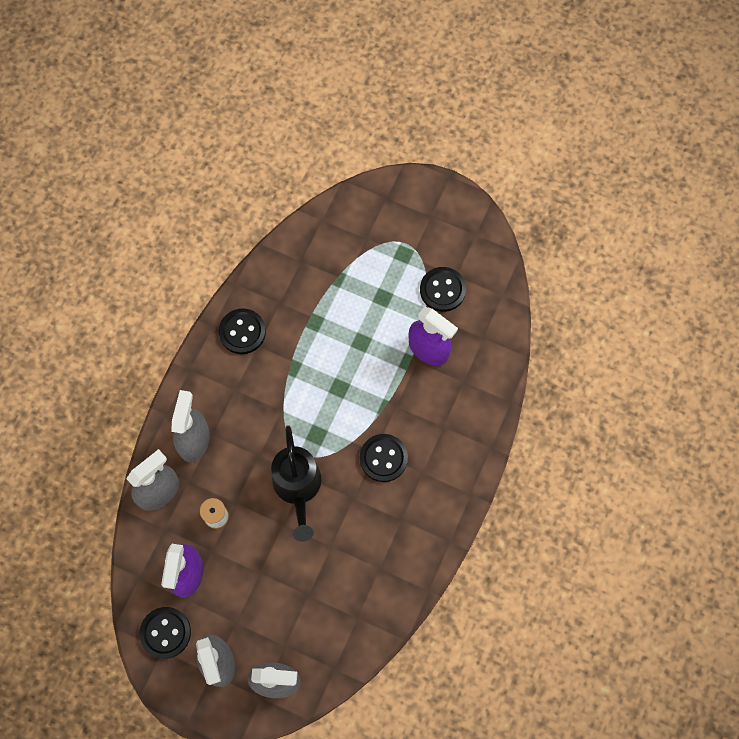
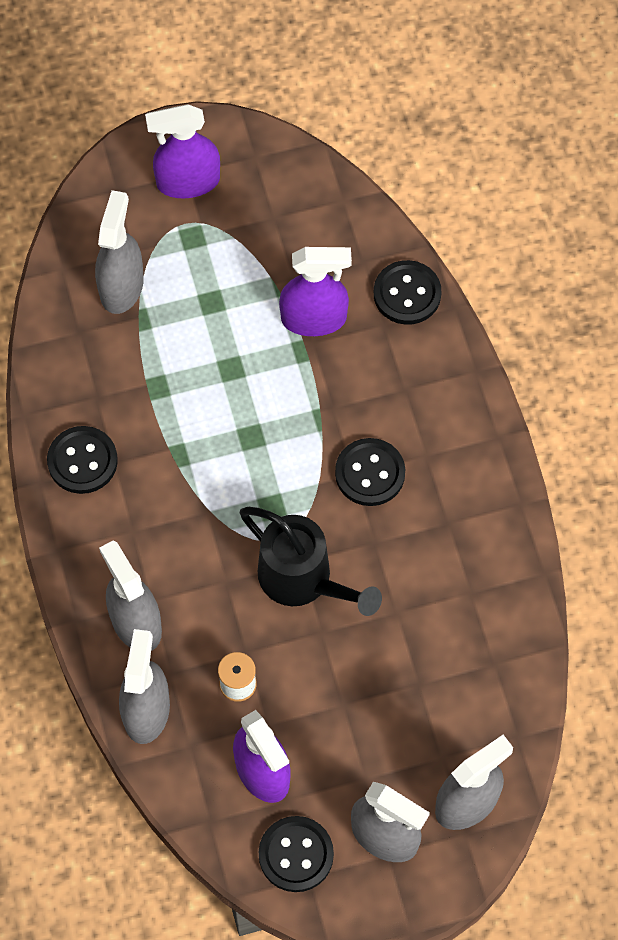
camera: 40 degrees left, 5 degrees down
black button [420,267,466,312] -> black button moved to [374,260,442,325]
none -> grey spray bottle [95,190,144,314]
none -> purple spray bottle [145,104,220,198]

